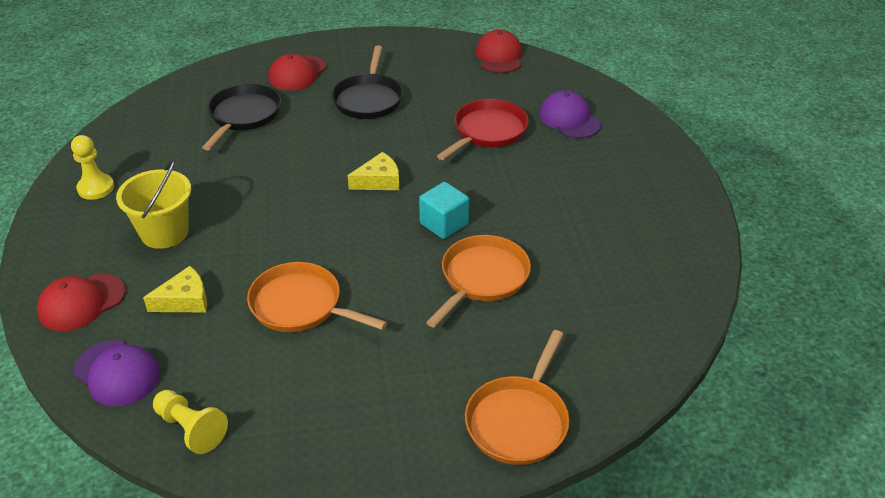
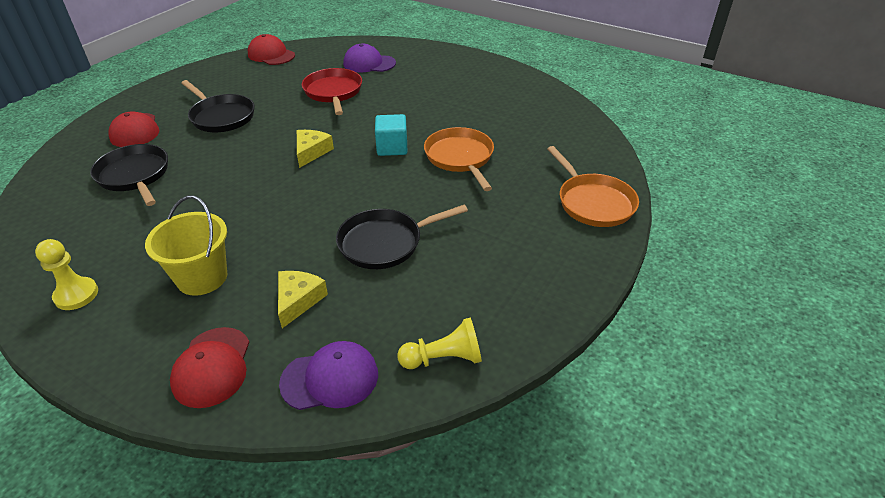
camera: 50 degrees left, 0 degrees up
orange pan [247,262,387,332] -> black pan [336,205,468,269]

